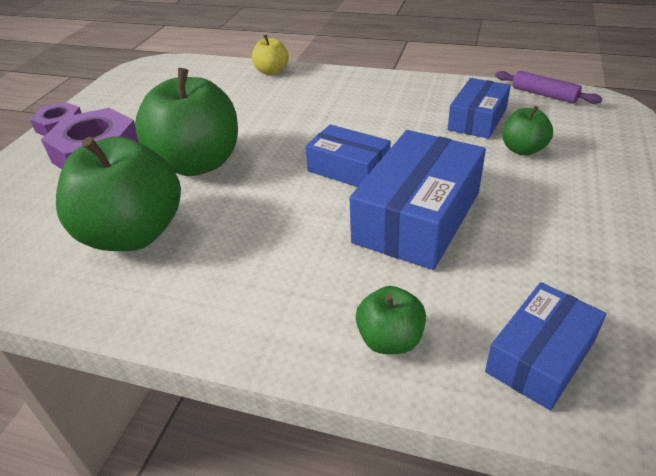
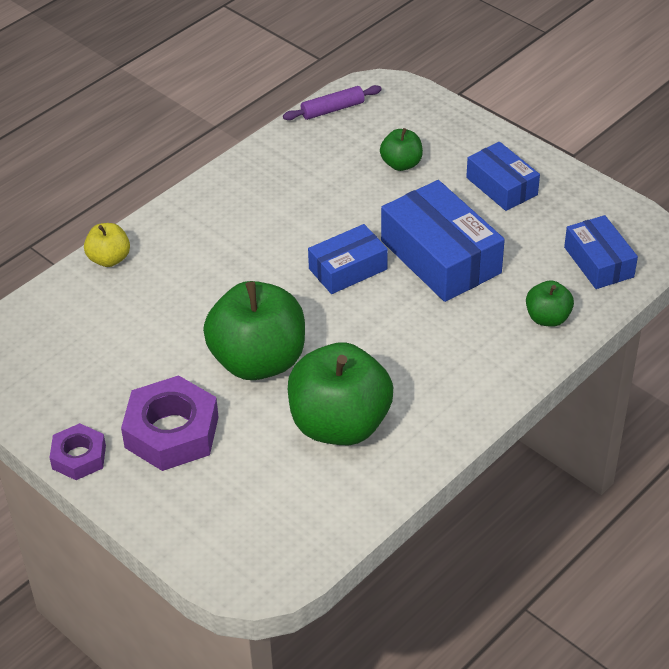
camera: 65 degrees left, 5 degrees up
blue box [448,78,511,139] -> blue box moved to [466,142,540,211]

